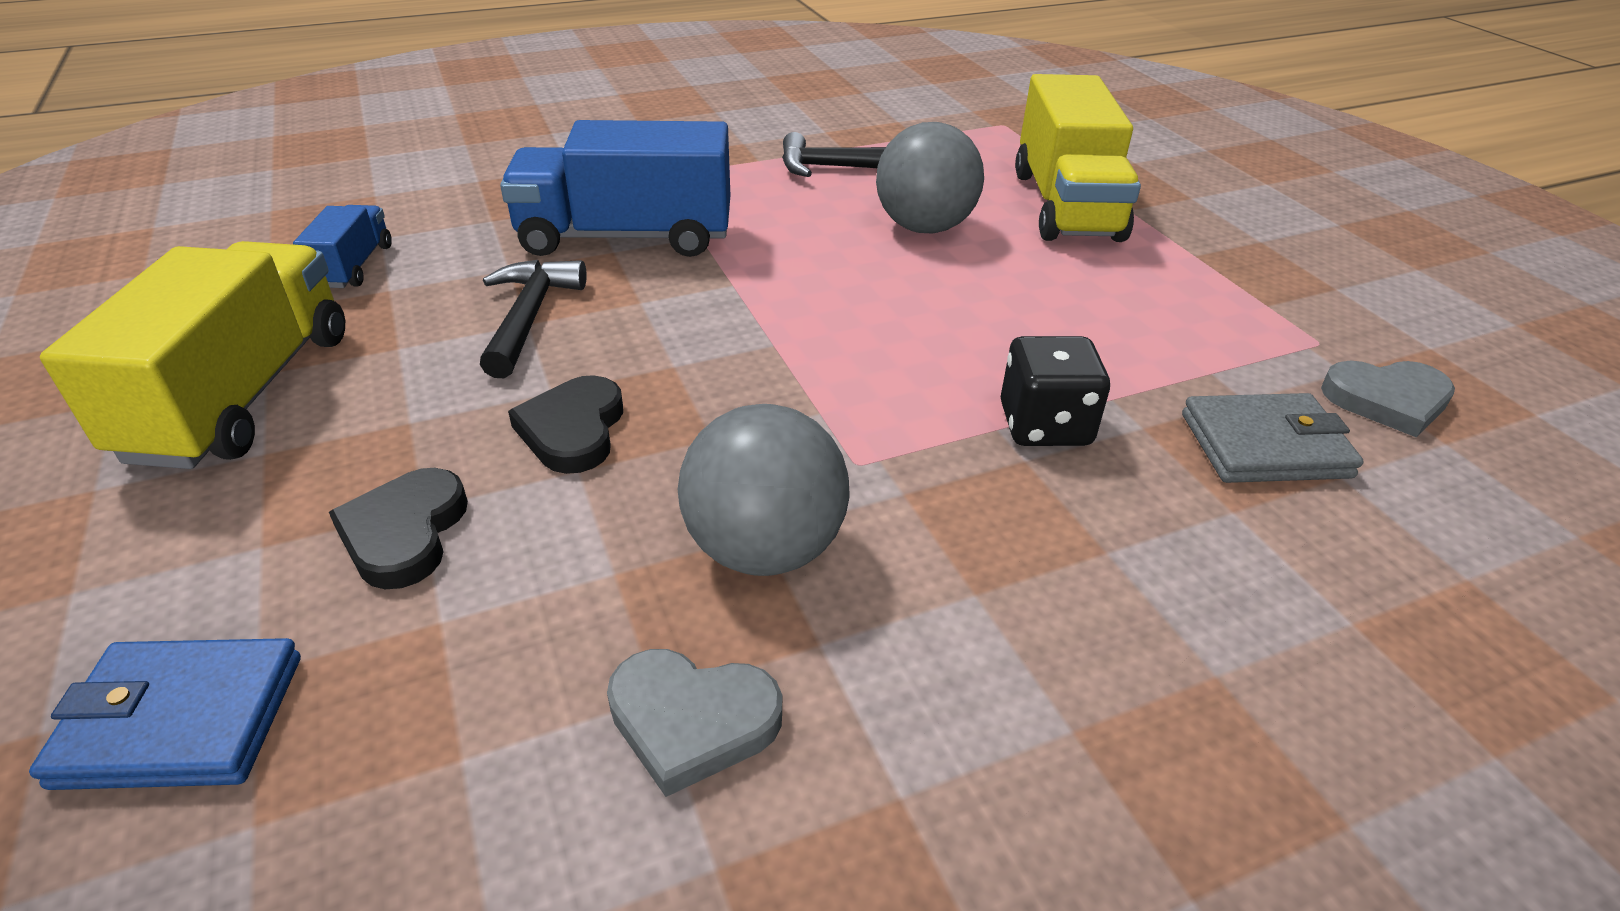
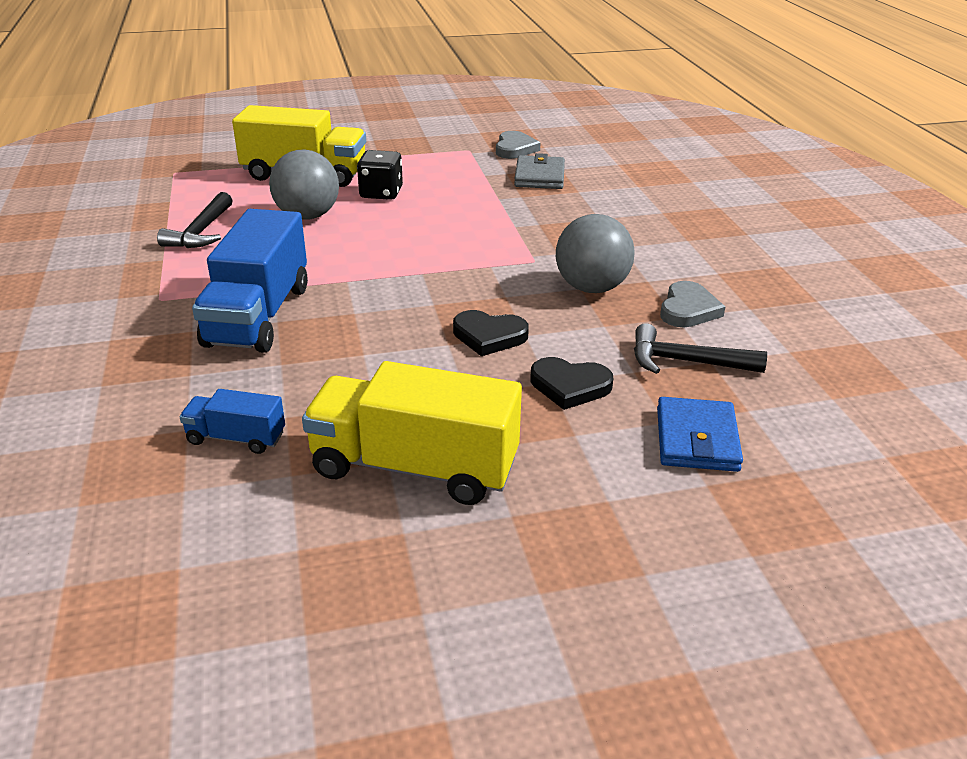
camera: 80 degrees left, 5 degrees down
black hammer [480,260,587,378] -> black hammer moved to [634,323,767,374]
black dice [1001,336,1110,446] -> black dice moved to [357,150,403,200]

